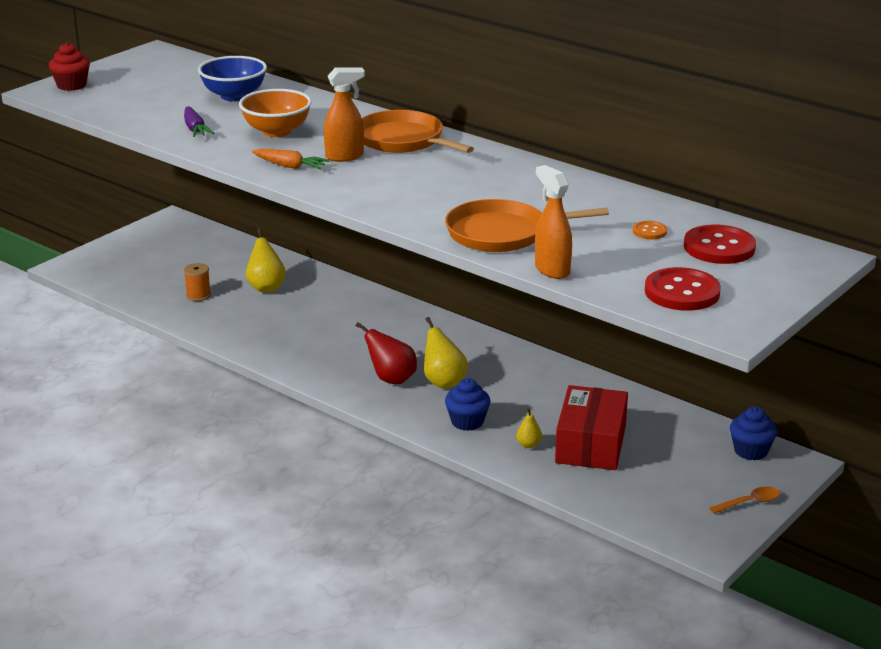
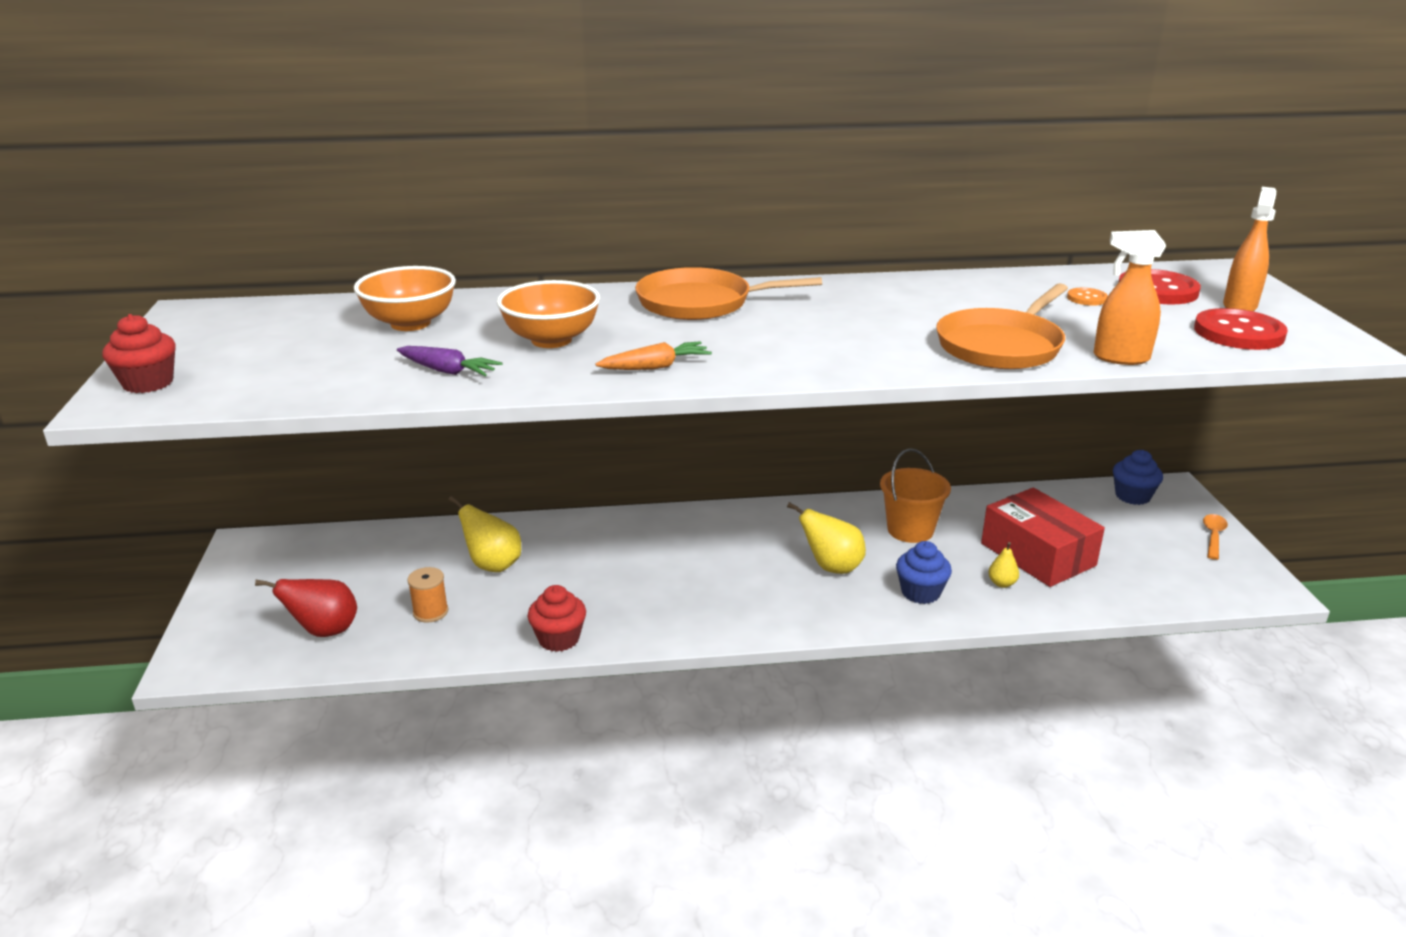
camera: 45 degrees left, 0 degrees up
blue bowl [198,56,267,101] -> orange bowl [354,266,456,331]
orange spray bottle [324,67,365,162] -> orange spray bottle moved to [1223,187,1276,311]
red pear [355,322,417,385] -> red pear moved to [255,579,357,637]
none -> red cupcake [528,585,586,652]
none -> orange bucket [880,448,951,543]

